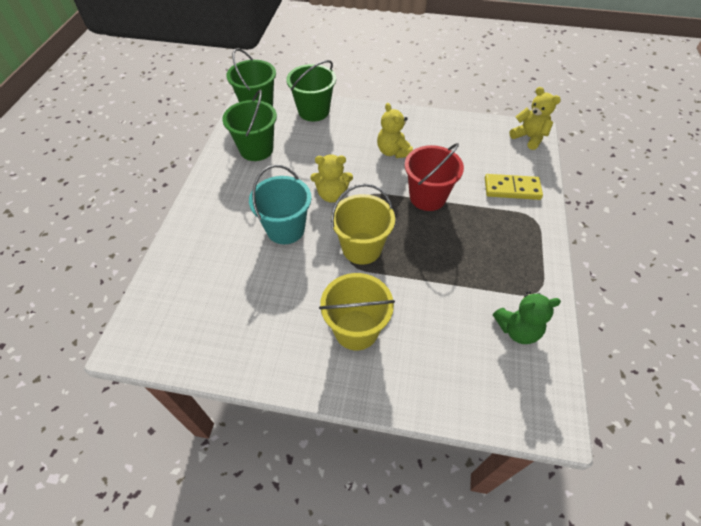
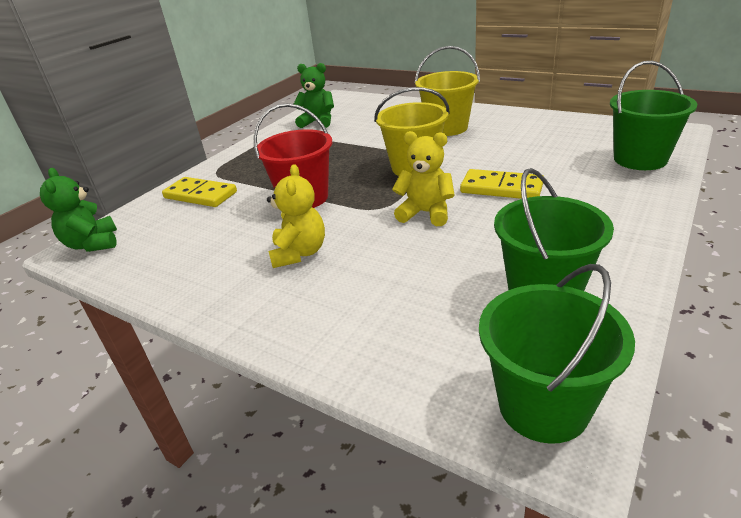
camera: 155 degrees left, 20 degrees down
turquoise bucket [249,165,312,244] -> yellow domino [460,169,543,199]
green bucket [286,60,336,122] -> green bucket moved to [610,61,697,170]
yellow teddy bear [509,87,561,150] -> green teddy bear [40,168,117,252]

